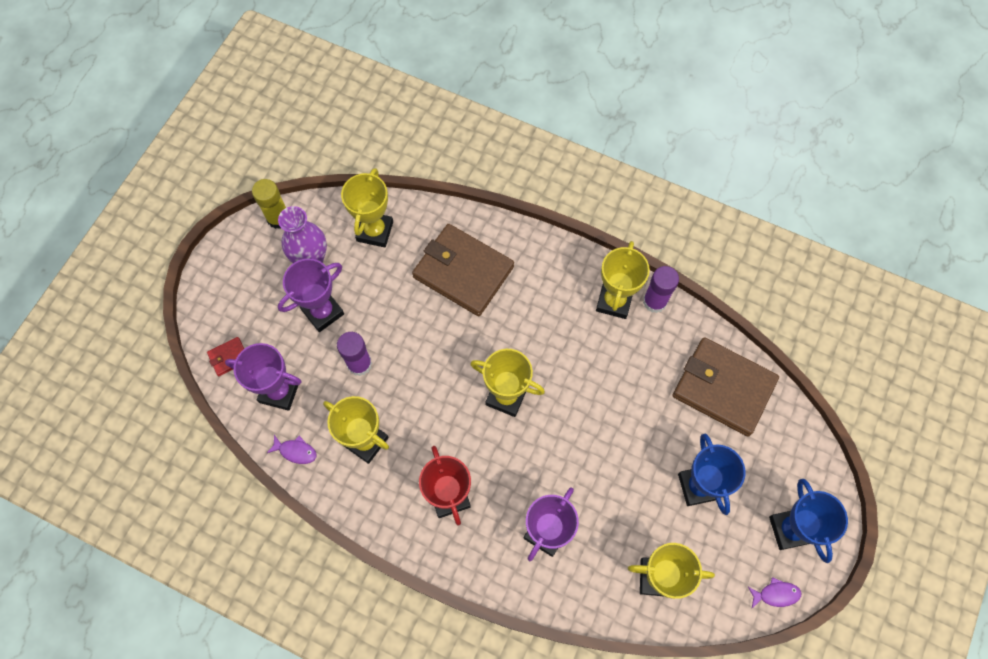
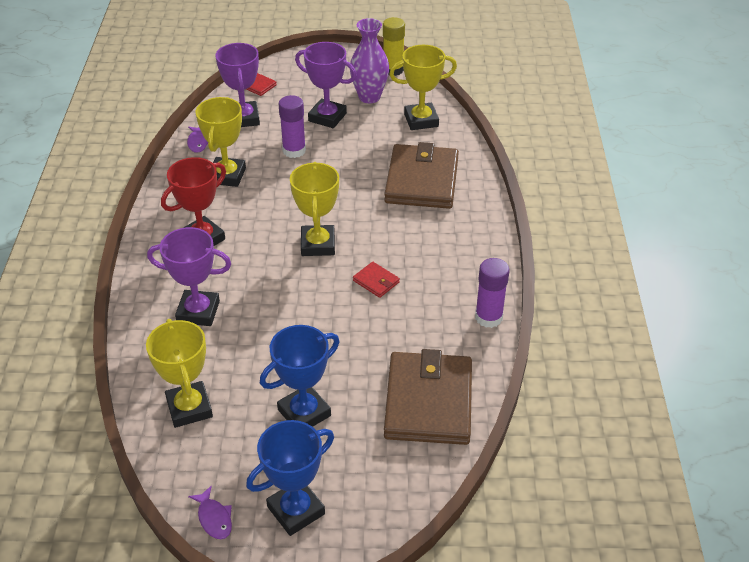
camera: 65 degrees right, 25 degrees down
yellow trophy [596,241,650,319] -> none
none -> red wallet [353,262,400,298]

